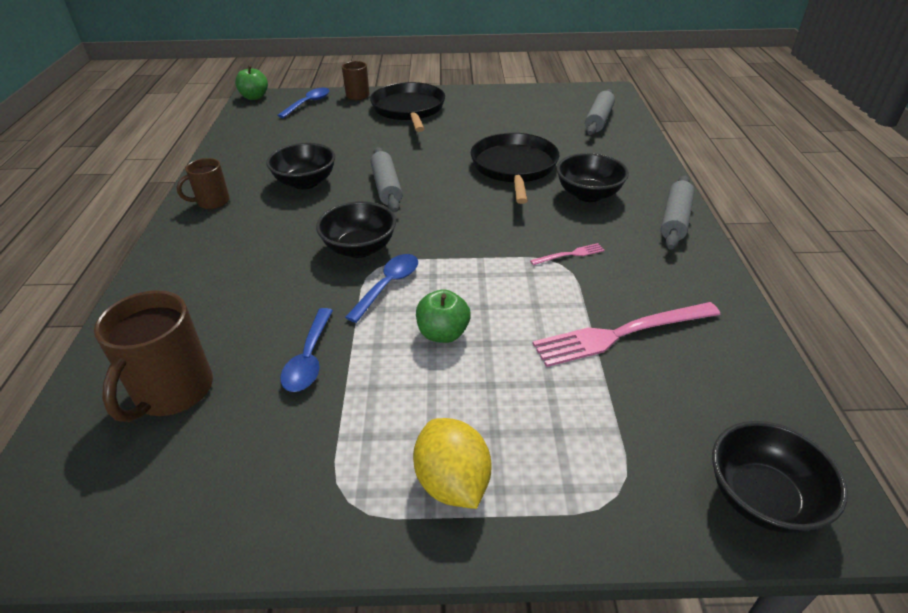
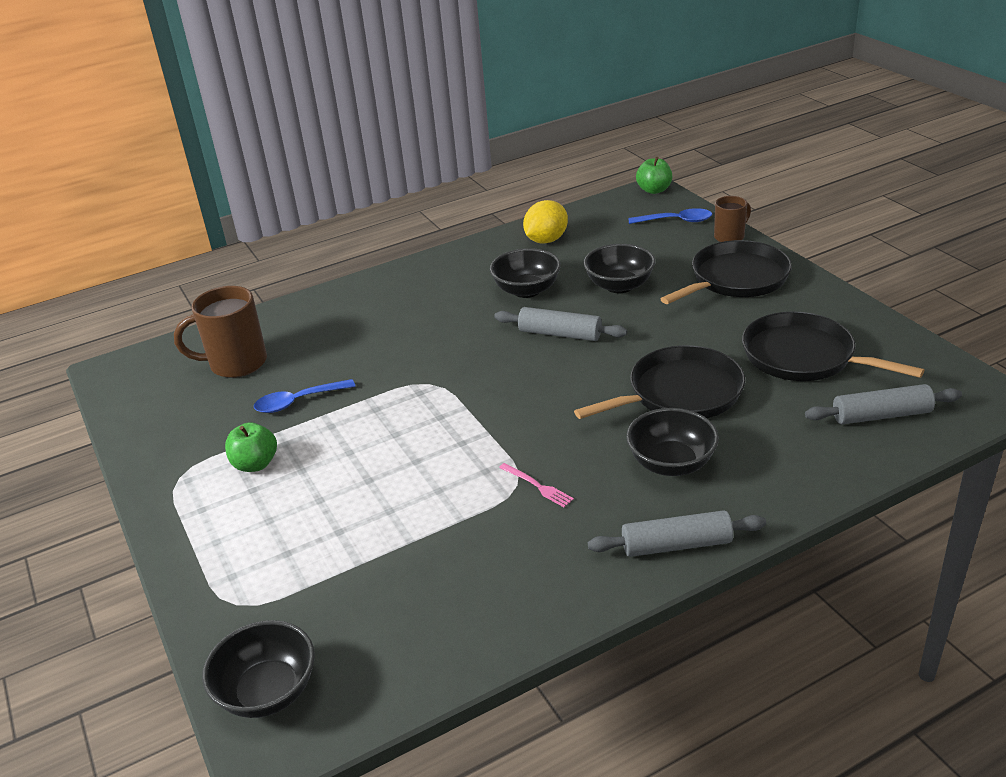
camera: 65 degrees right, 5 degrees down
brown mug [176,158,230,209] -> none
black bowl [316,201,396,258] -> black bowl moved to [584,244,655,293]
blue spoon [345,254,418,323] -> none
grey rolling pin [370,147,403,212] -> grey rolling pin turned 60 degrees clockwise [494,307,627,341]
yellow lemon [413,418,491,509] -> yellow lemon moved to [523,200,568,244]
green apple [416,289,471,343] -> green apple moved to [225,422,277,472]
pink fork [532,302,721,367] -> none
none -> black pan [742,312,925,381]

